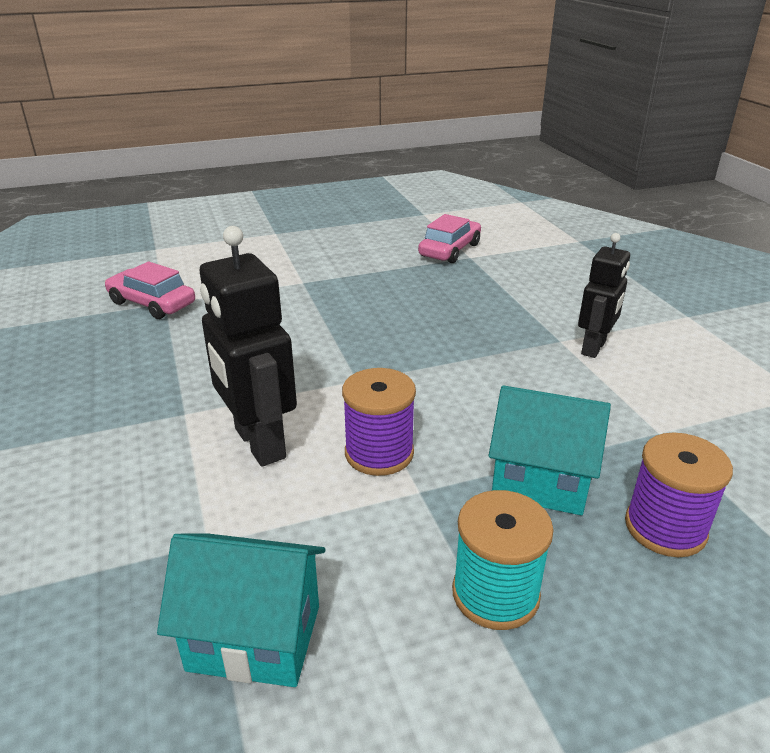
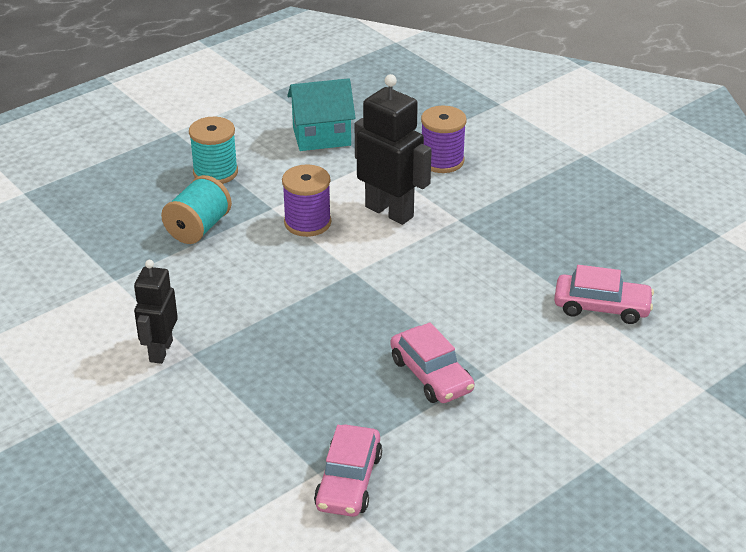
camera: 160 degrees right, 5 degrees up
turquoise house [489,385,611,515] -> turquoise spool [161,175,232,244]
purple spool [625,433,733,557] -> purple spool moved to [421,106,466,173]
none -> pink car [390,322,475,403]

